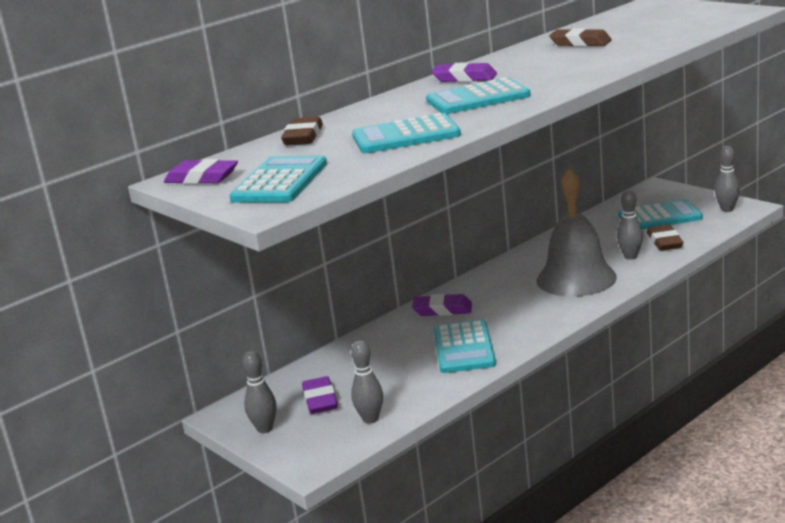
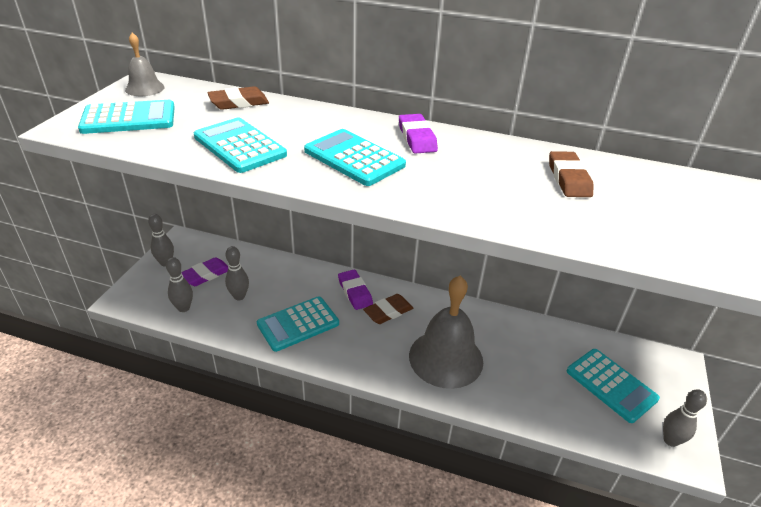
camera: 55 degrees right, 15 degrees up
purple eraser [164,159,238,184] -> grey bell [125,33,165,96]
grey bowling pin [617,190,643,260] -> grey bowling pin moved to [225,246,249,301]
brown eraser [647,224,683,251] -> brown eraser moved to [363,294,413,324]

